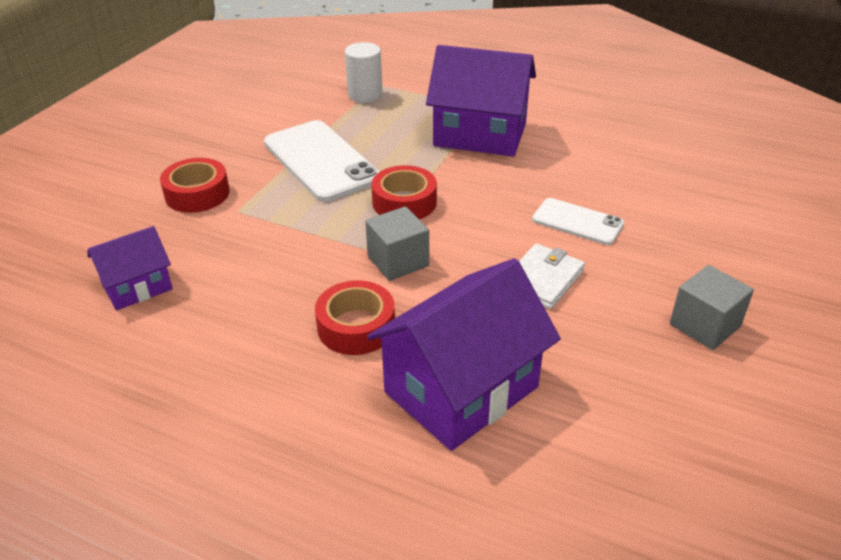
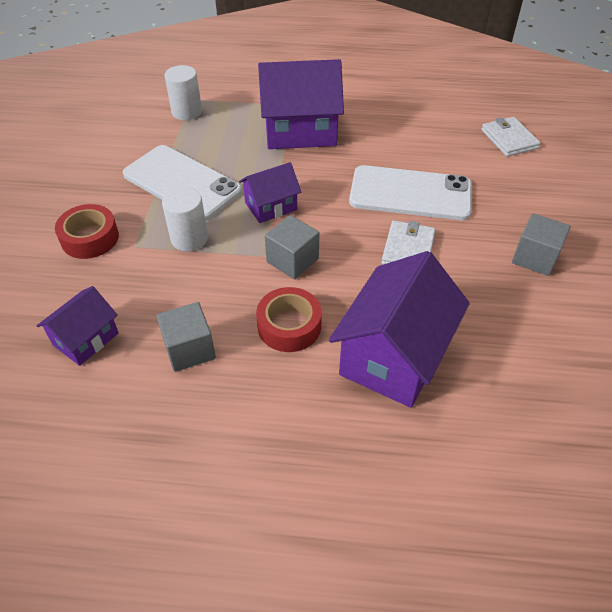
camera: 20 degrees left, 10 degrees up
red tape [371,165,437,219] -> purple house [239,162,301,223]
white phone [532,198,624,245] -> white phone [349,165,472,220], size x1.78
none -> grey cube [156,302,216,372]
none -> white cylinder [162,187,208,252]
none -> white wallet [481,117,540,157]

